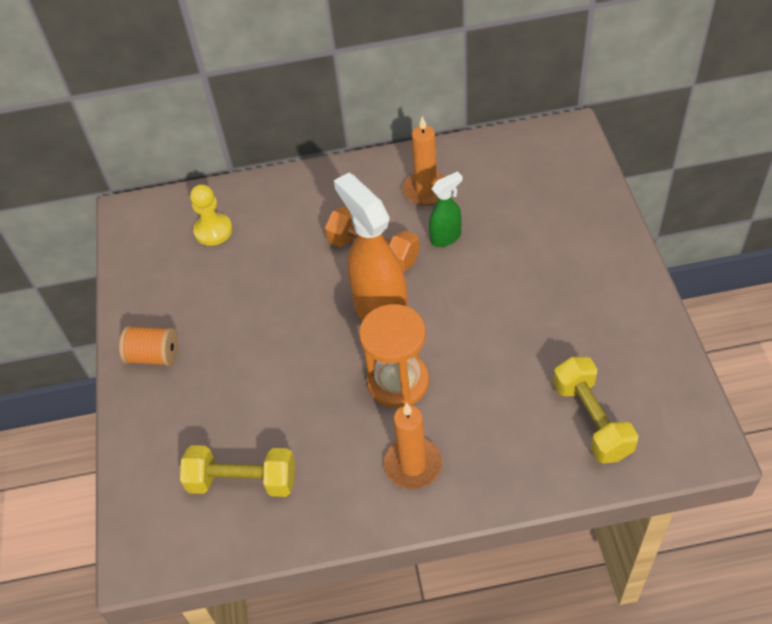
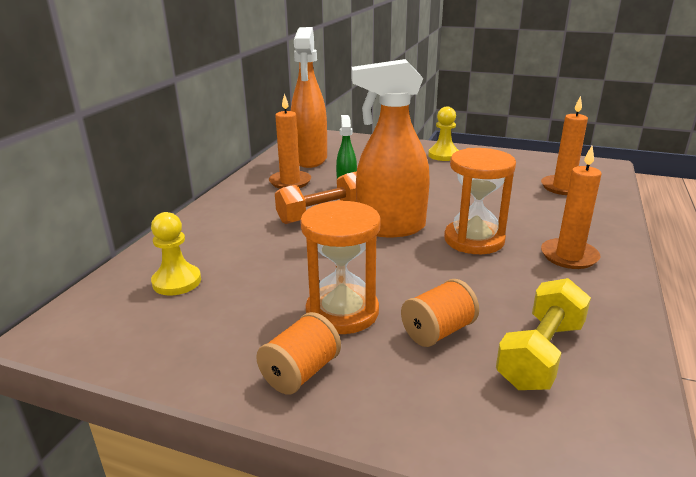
camera: 65 degrees left, 25 degrees down
yellow dumbbell [553,357,638,463] -> orange candle [541,96,588,195]
none -> orange spray bottle [291,27,327,168]
none -> orange hourglass [300,200,381,334]
none -> orange spool [401,279,479,347]
none -> yellow pawn [428,107,459,161]

